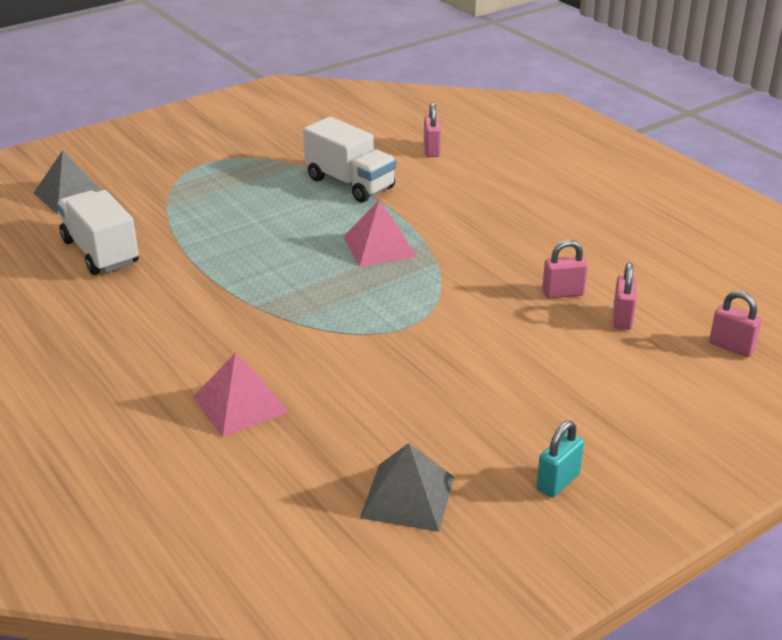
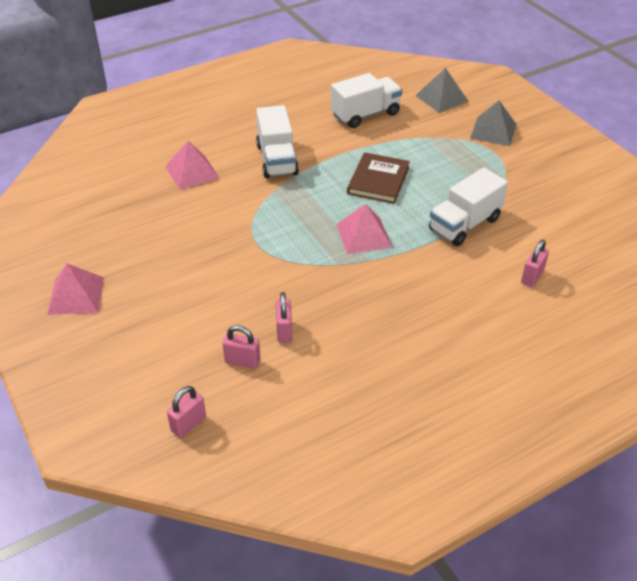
camera: 95 degrees right, 10 degrees up
grey pyramid [360,443,454,532] -> grey pyramid moved to [470,101,516,146]
pink padlock [424,102,441,157] -> pink padlock turned 60 degrees counterclockwise [521,240,549,287]
turquoise padlock [537,421,584,497] -> pink pyramid [47,264,104,315]
none -> white truck [256,105,299,178]
none -> brown book [347,152,410,204]

